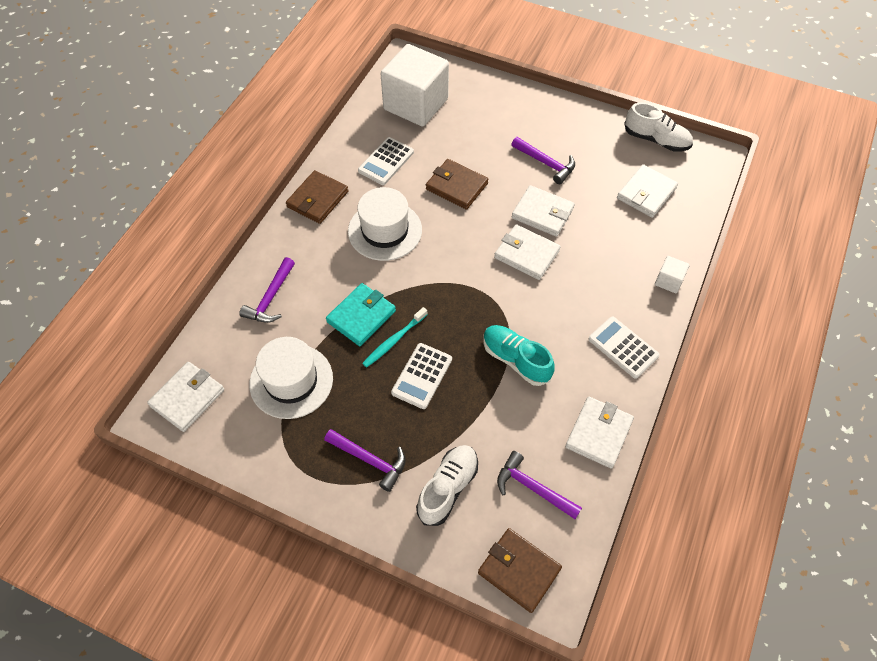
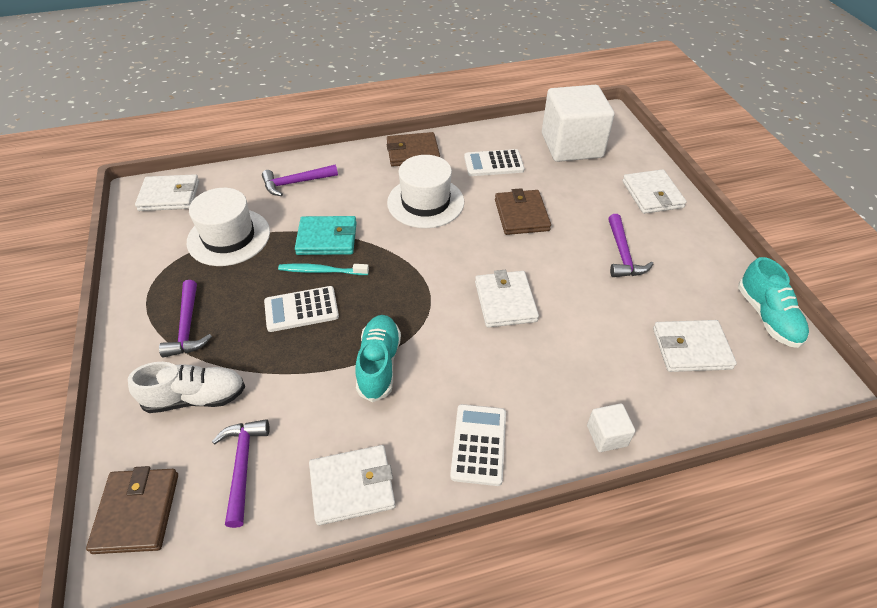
camera: 50 degrees right, 10 degrees down
white wallet [512,185,575,237] -> white wallet moved to [622,169,687,214]
white shoe [624,102,693,152] -> turquoise shoe [738,257,809,348]

